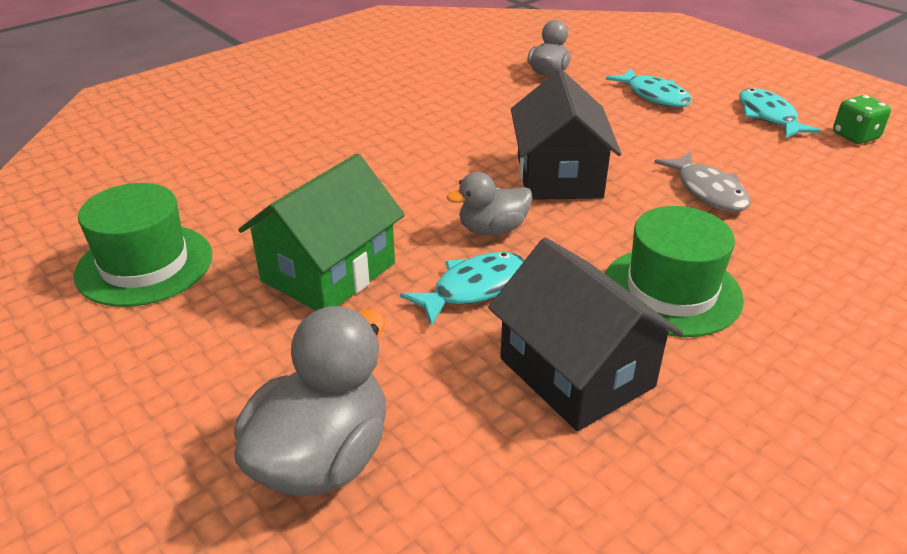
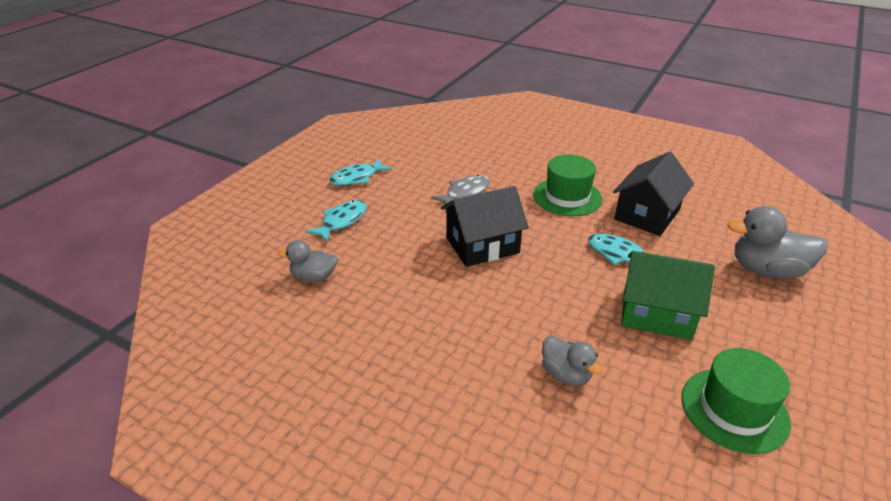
camera: 110 degrees left, 0 degrees up
grey duck [447,172,533,235] -> grey duck moved to [542,336,603,386]
green dice [833,95,891,144] -> none

